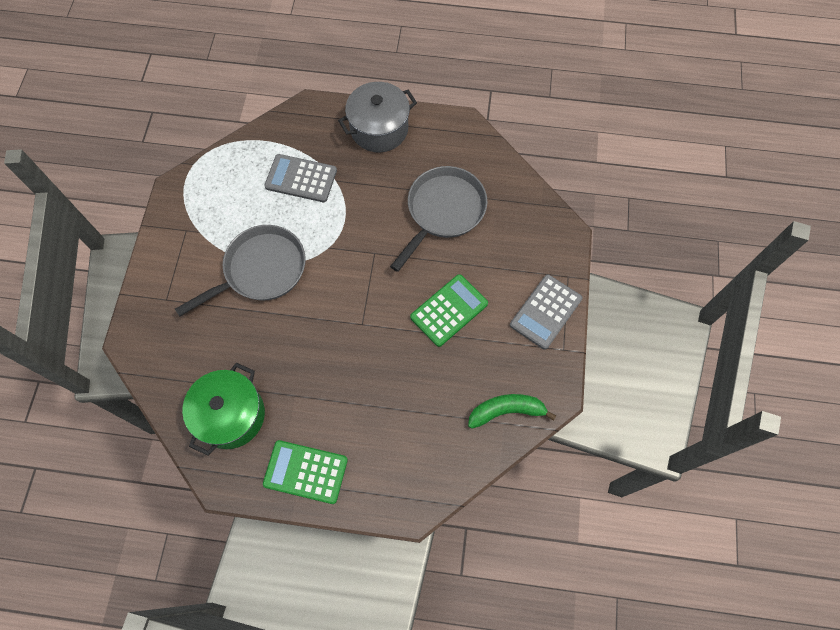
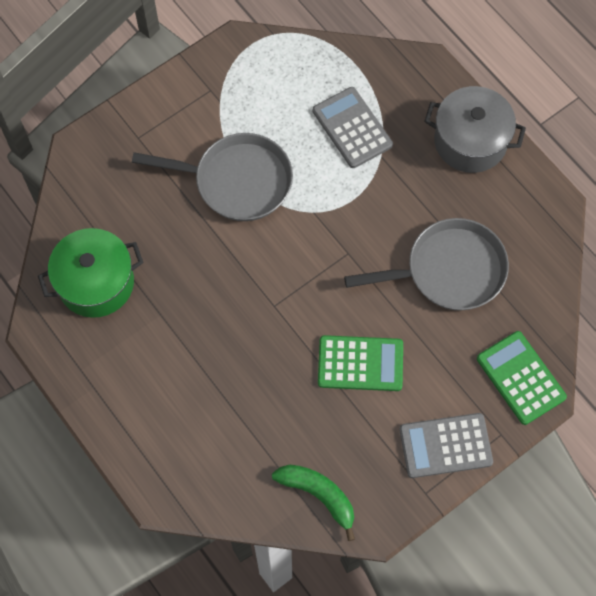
camera: 45 degrees right, 0 degrees up
green calculator [263,440,348,504] -> green calculator moved to [477,331,567,425]

